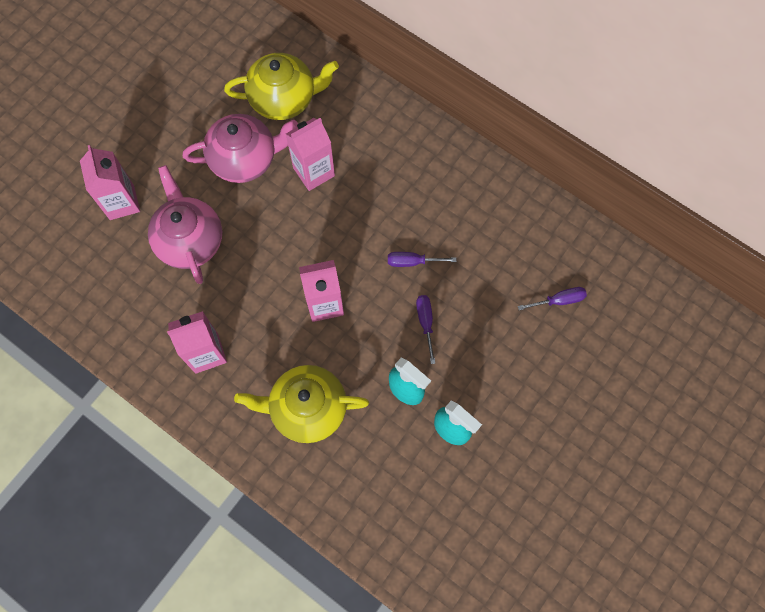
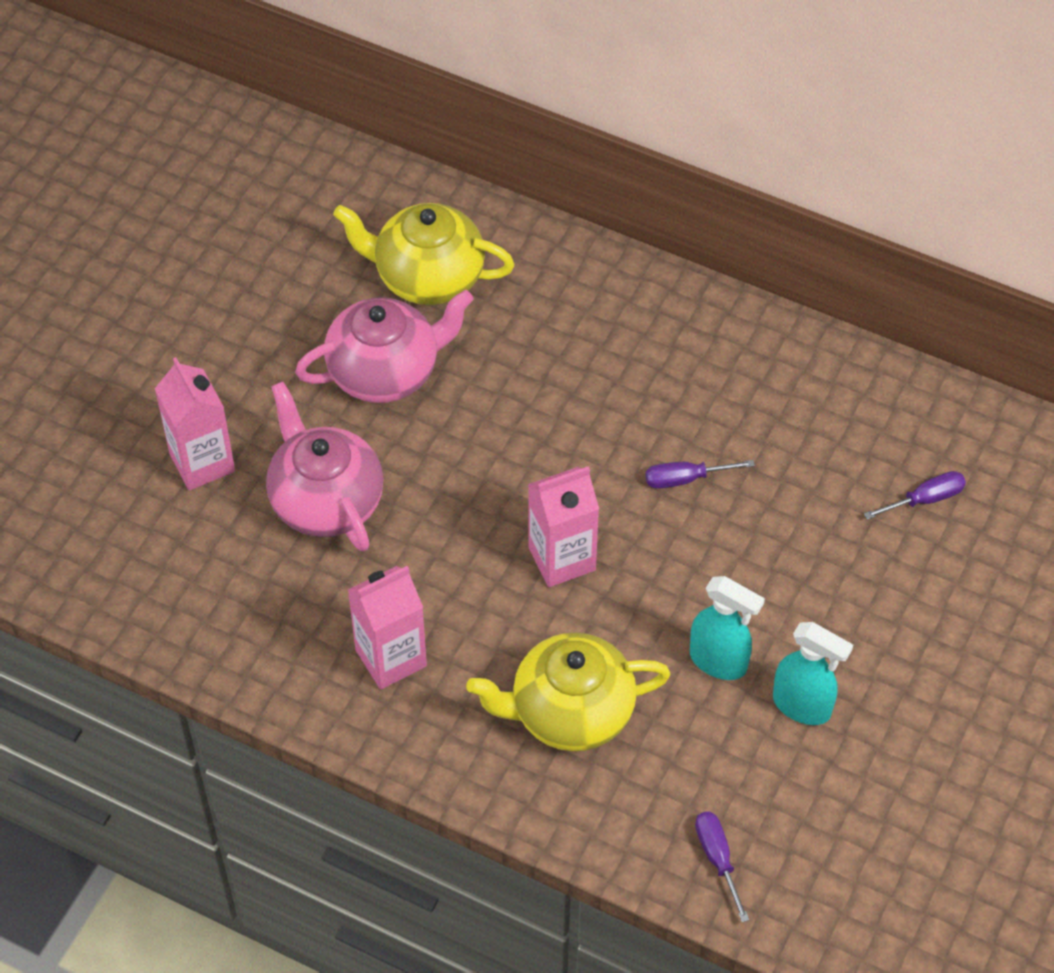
camera: 10 degrees left, 15 degrees down
yellow teapot [224,53,339,120] -> yellow teapot turned 150 degrees counterclockwise [333,203,515,305]
pink carton [286,118,335,191] -> none
purple screwdriver [416,295,435,364] -> purple screwdriver moved to [695,811,749,922]

